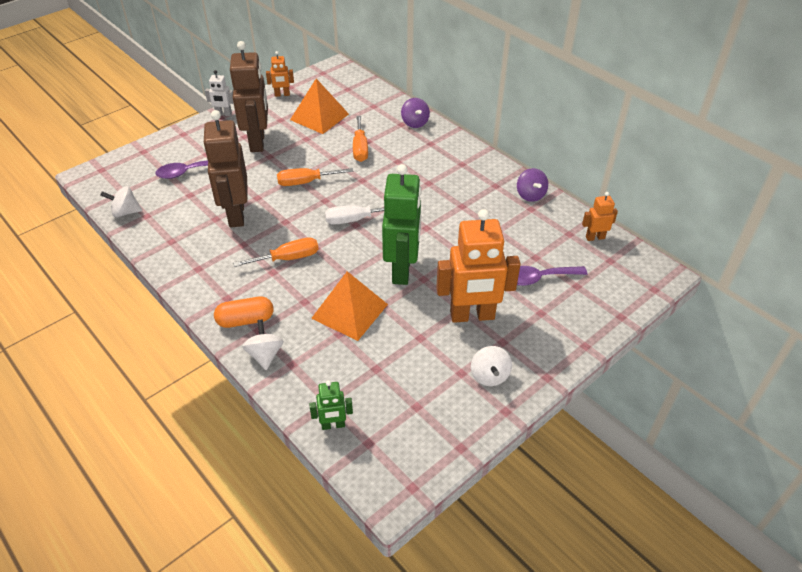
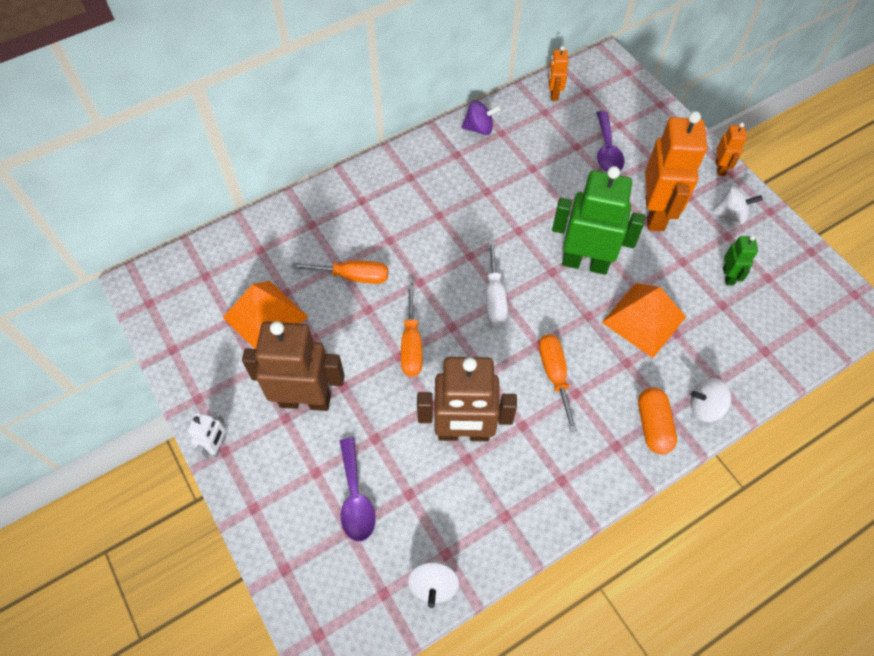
camera: 80 degrees left, 15 degrees up
orange robot [266,51,294,97] -> orange robot moved to [716,123,747,176]
green robot [309,380,353,430] -> green robot moved to [723,235,758,285]
purple spinning top [401,98,430,128] -> none

